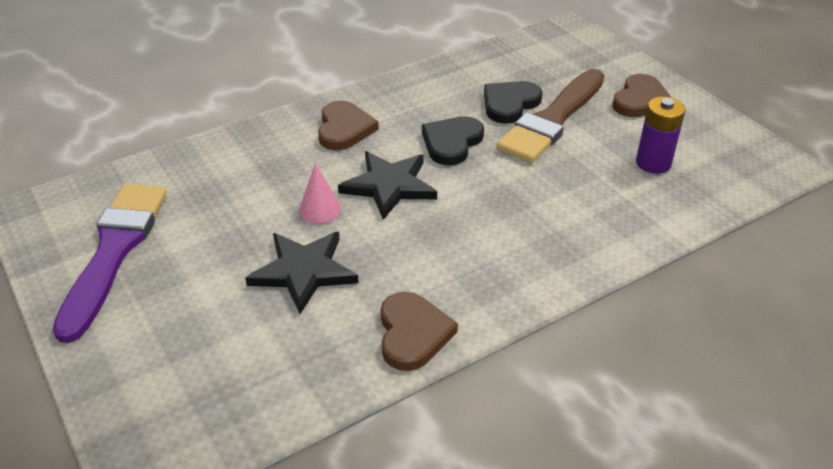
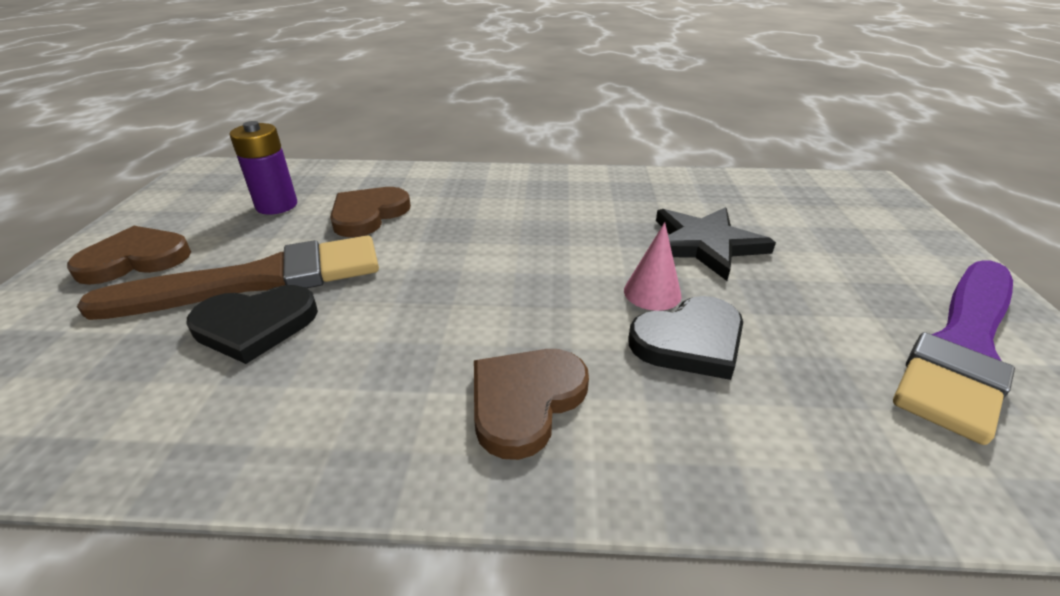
camera: 145 degrees left, 5 degrees down
black star [338,151,437,220] -> none
brown heart [381,292,458,371] -> brown heart moved to [330,187,411,237]
black heart [422,116,484,165] -> black heart moved to [628,296,743,380]

